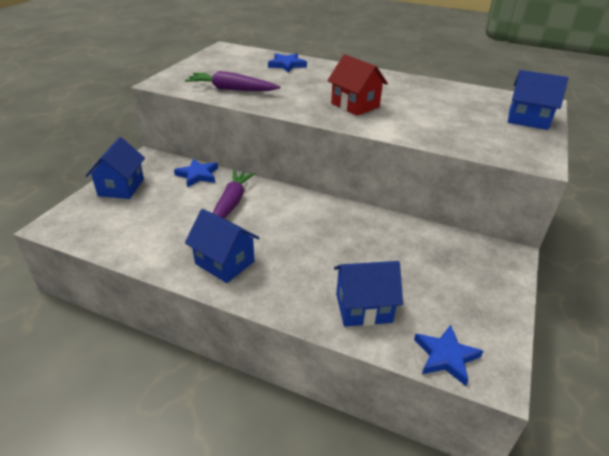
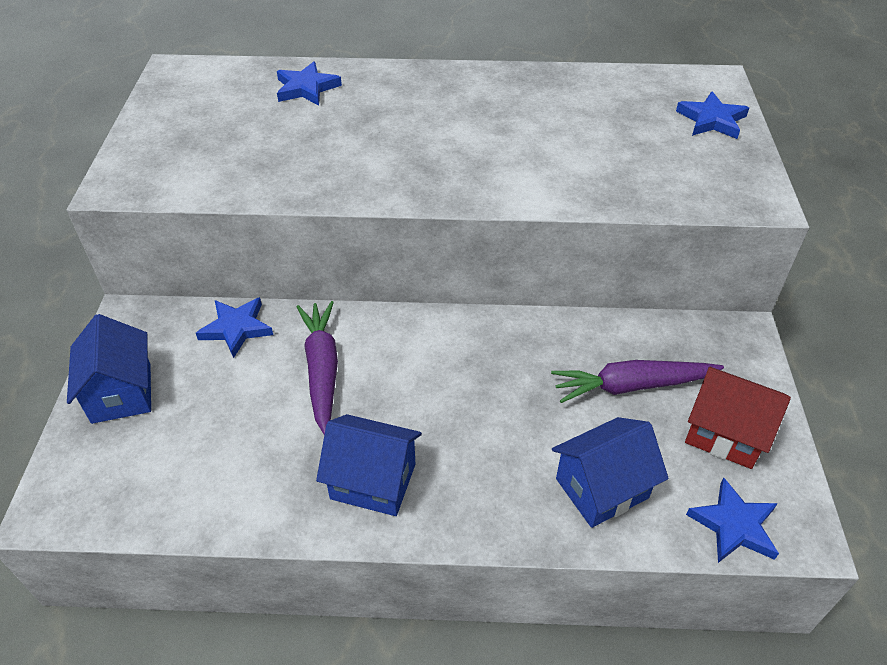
camera: 20 degrees left, 10 degrees up
purple carrot [185,71,280,91] -> purple carrot moved to [551,360,724,403]
red house [327,54,388,116] -> red house moved to [685,367,791,469]
blue house [508,70,568,130] -> blue star [676,91,749,139]

